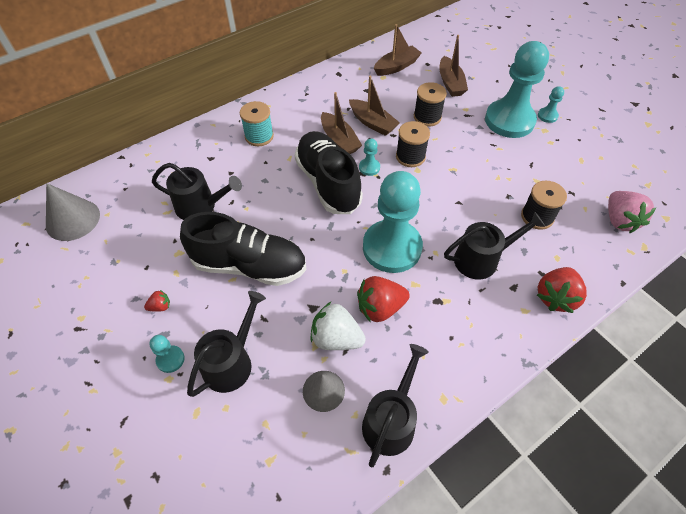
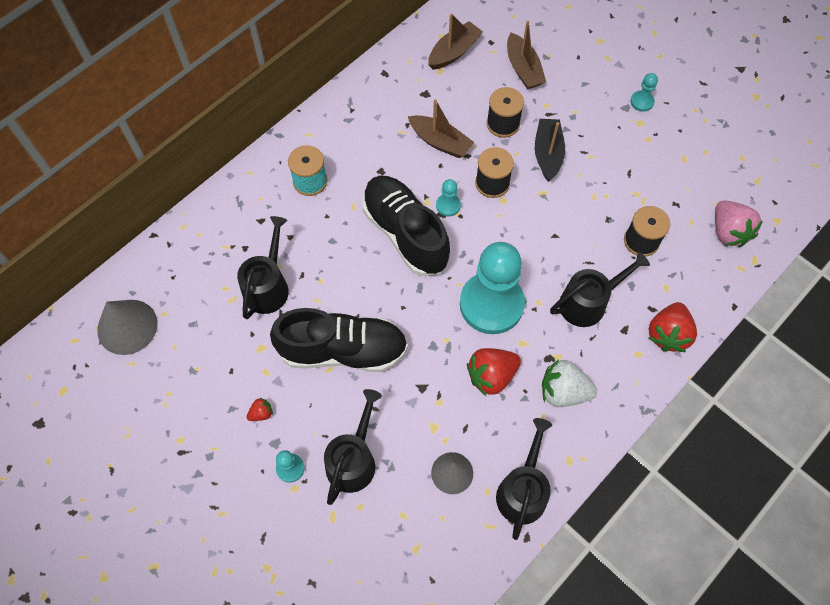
camera: 10 degrees left, 10 degrees up
black watering can [152,163,242,220] -> black watering can turned 75 degrees counterclockwise [237,216,289,319]
white strawberry [310,302,366,350] -> white strawberry moved to [542,360,597,407]
brown boat [321,92,362,154] -> none
turquoise pawn [485,41,549,138] -> none
none -> black boat [535,119,565,182]

